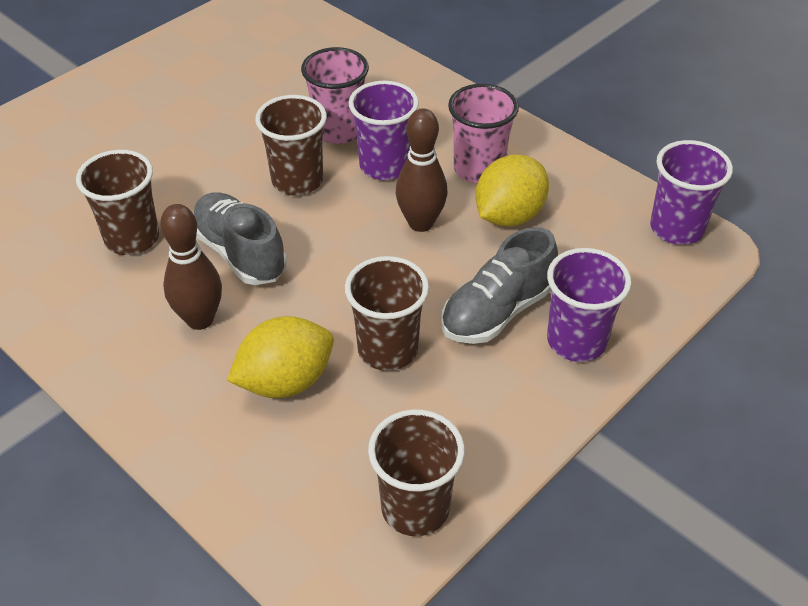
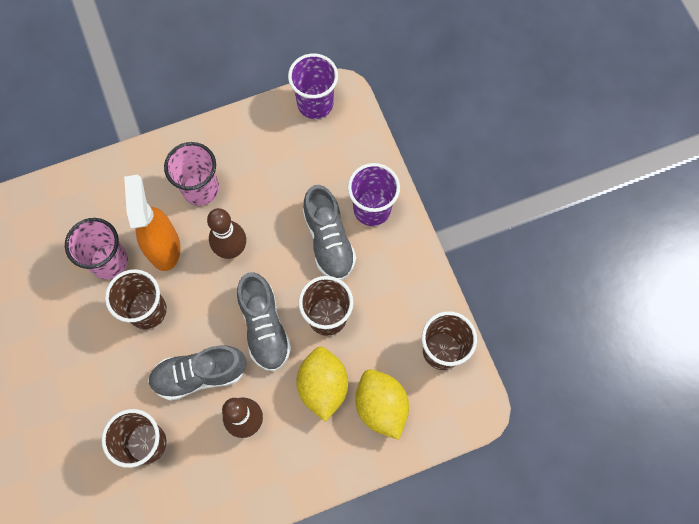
camera: 65 degrees left, 25 degrees up
purple cup [349,81,419,180] -> orange spray bottle [124,175,181,271]
yellow lemon [475,154,549,227] -> yellow lemon moved to [355,369,409,440]
none -> grey shoe [237,272,291,371]

